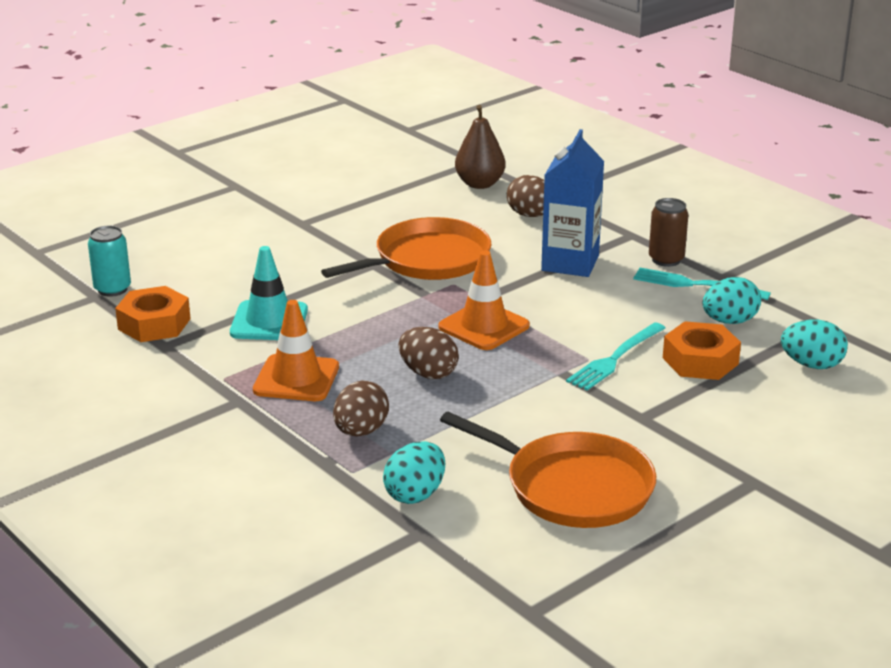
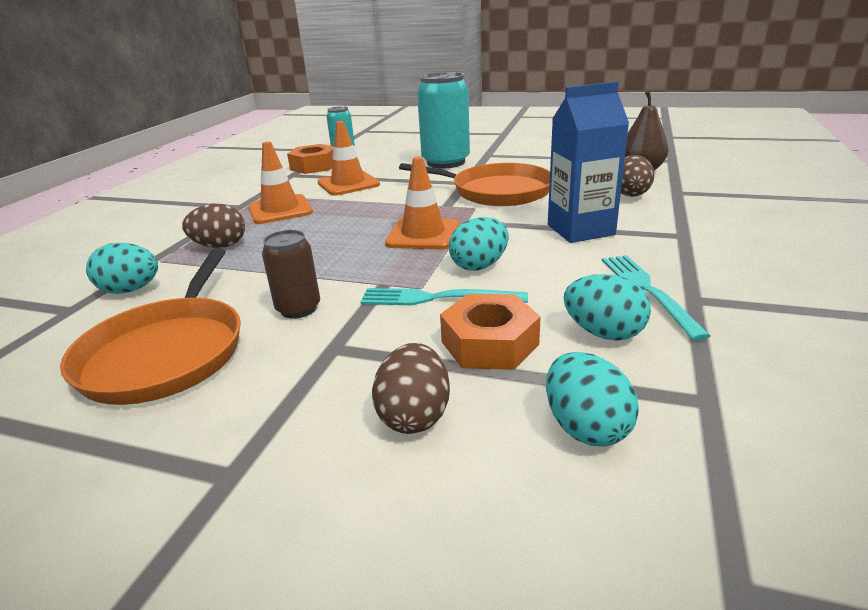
camera: 60 degrees right, 0 degrees up
turquoise traffic cone [230,246,308,340] -> orange traffic cone [318,121,380,196]
brown egg [398,327,459,379] -> brown egg moved to [372,343,450,434]
brown can [649,198,688,267] -> brown can moved to [262,230,320,319]
none -> turquoise can [417,72,470,169]
none -> turquoise egg [449,217,508,271]

